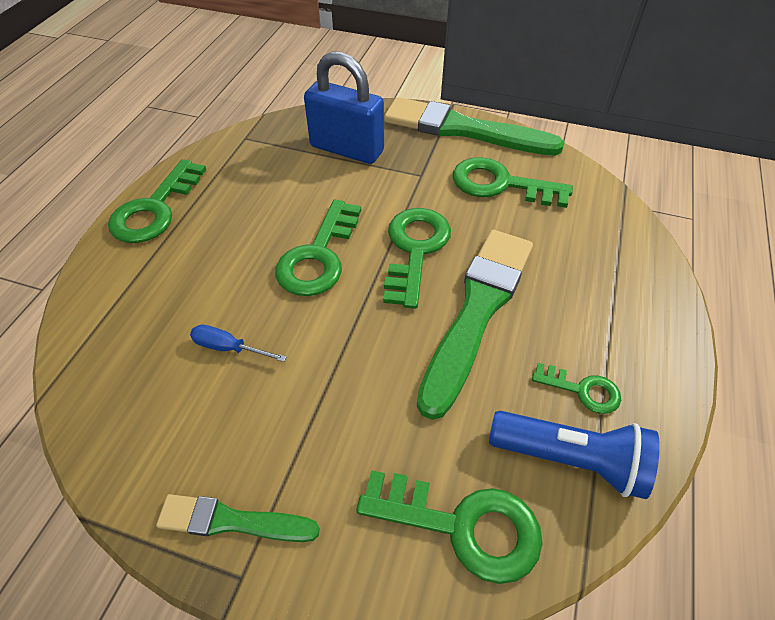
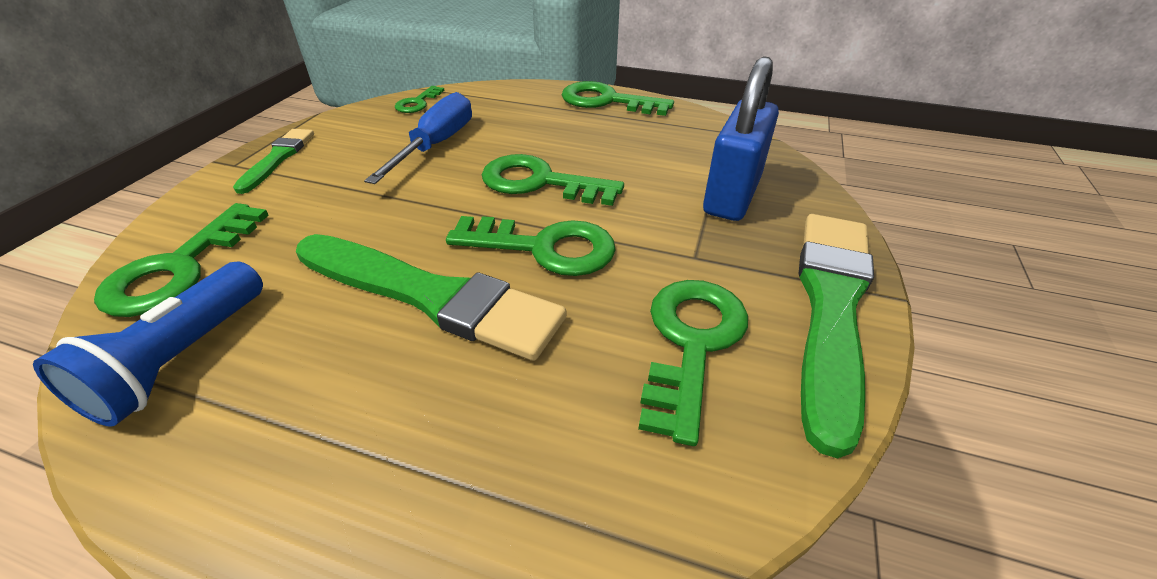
camera: 90 degrees right, 10 degrees down
blue screwdriver [190,325,286,362] -> blue screwdriver [364,92,472,184], size x1.92
green key [532,363,621,414] -> green key moved to [395,86,445,113]

